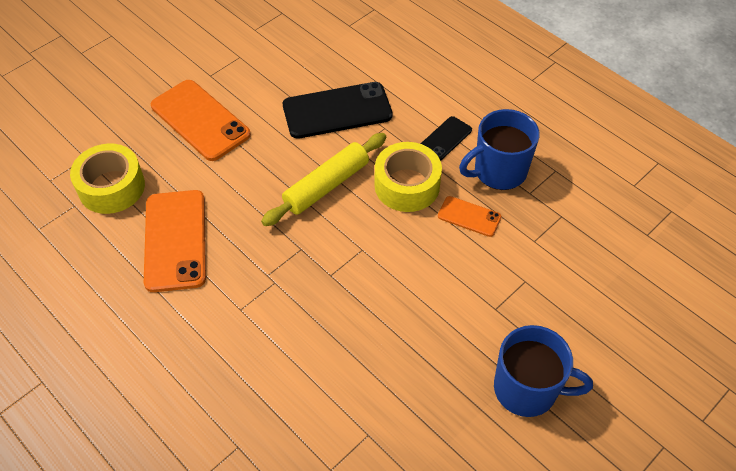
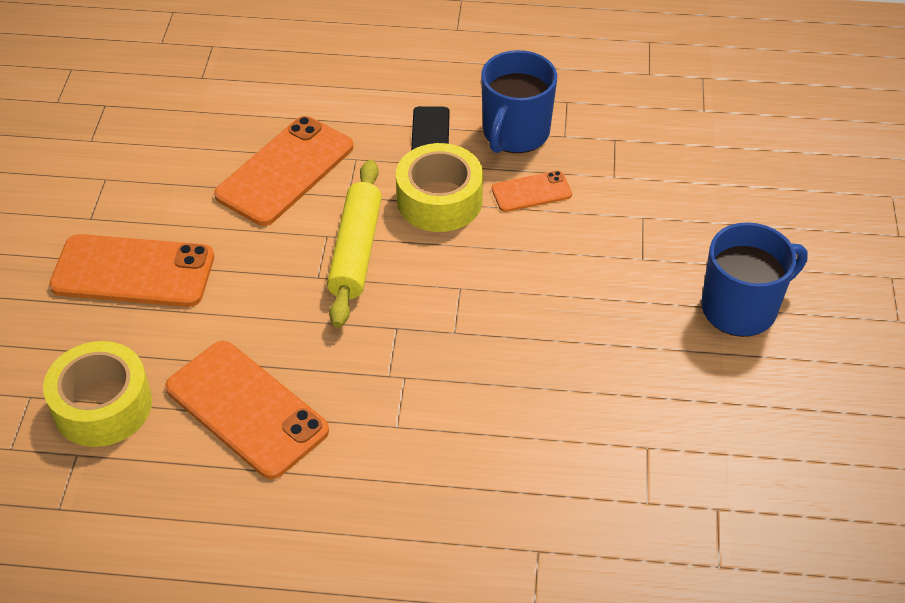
camera: 40 degrees left, 5 degrees down
black phone [283,82,393,139] -> orange phone [214,116,354,226]

